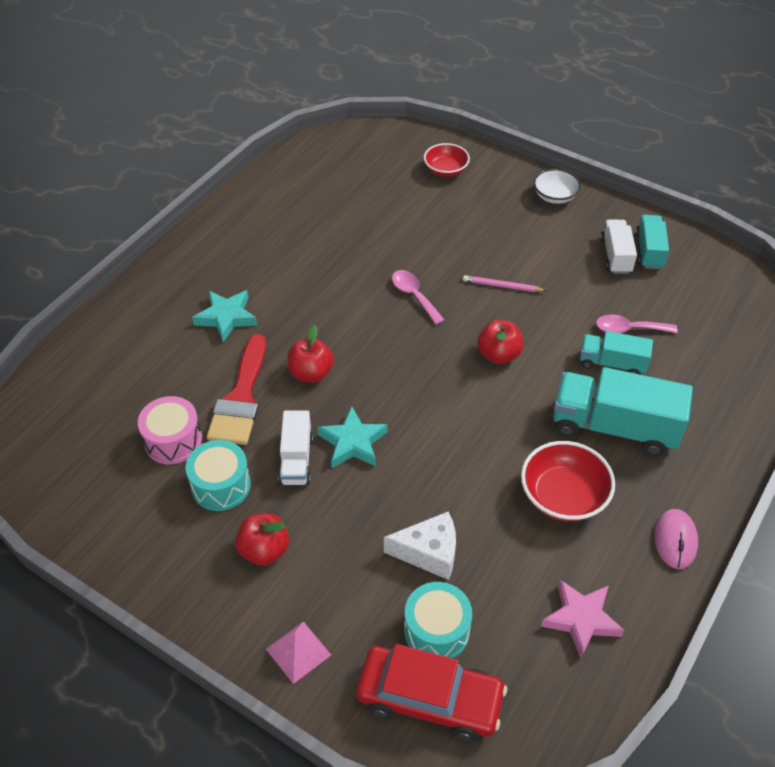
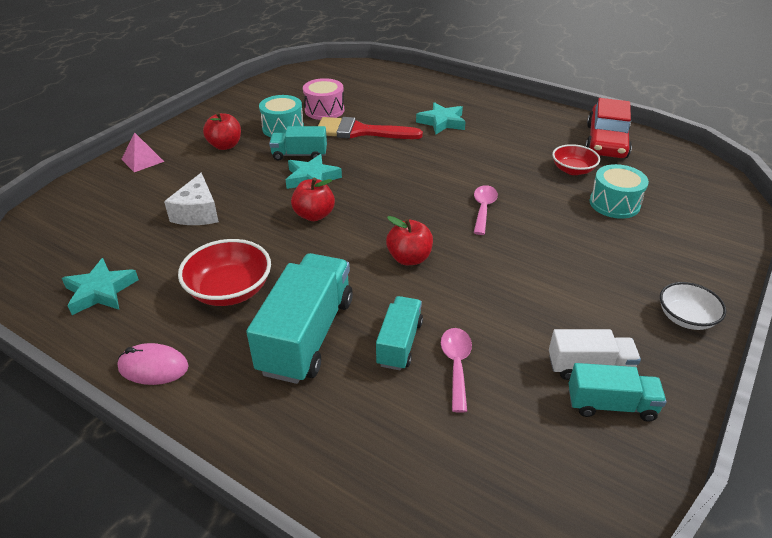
camera: 90 degrees right, 10 degrees down
white truck [278,411,313,485] -> turquoise truck [269,126,327,161]
red apple [288,325,334,383] -> red apple moved to [291,178,335,221]
red car [356,644,507,741] -> red car moved to [585,98,632,158]
pink spoon [392,270,444,325] -> pink spoon turned 45 degrees counterclockwise [474,185,498,235]
turquoise drum [404,582,472,658] -> turquoise drum moved to [589,164,649,219]
red bowl [424,143,470,177] -> red bowl moved to [552,144,600,175]
pink pencil [463,275,547,292] -> none
pink star [541,580,624,659] -> turquoise star [62,258,139,315]

